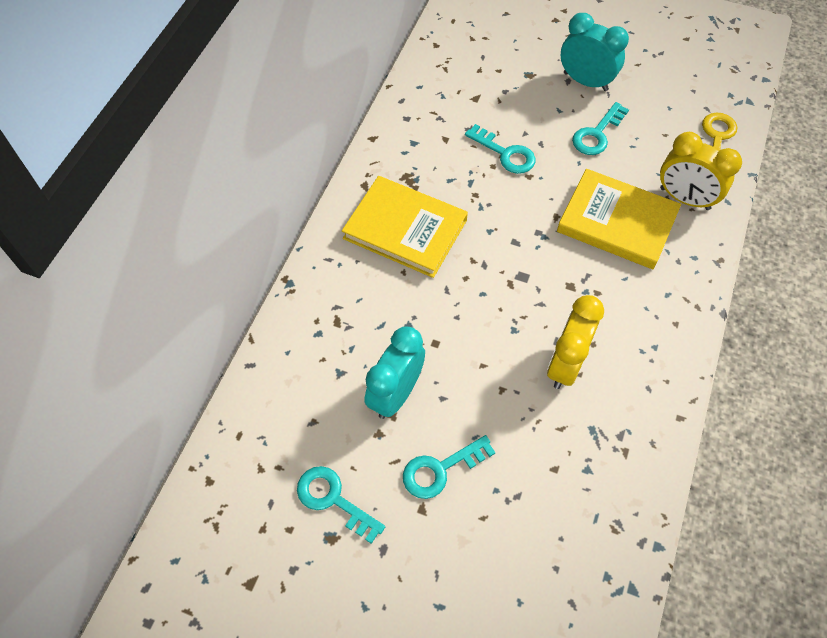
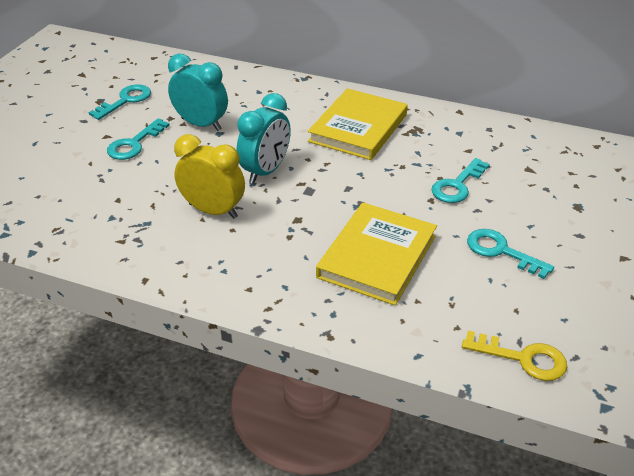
camera: 90 degrees right, 20 degrees down
turquoise key [403,435,495,499] -> turquoise key turned 120 degrees counterclockwise [107,118,170,160]
turquoise clock [560,13,629,91] -> turquoise clock moved to [236,93,291,184]
yellow clock [660,132,742,210] -> none

